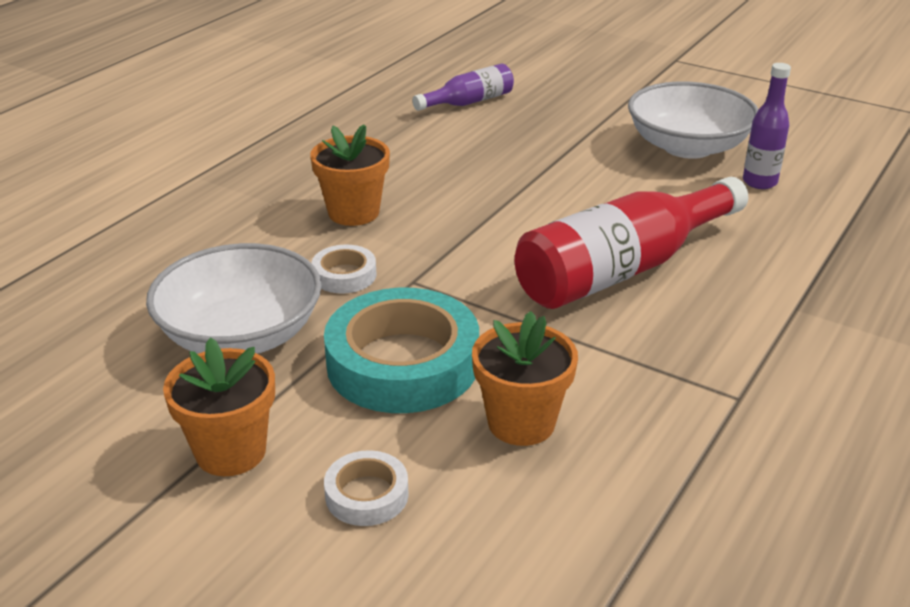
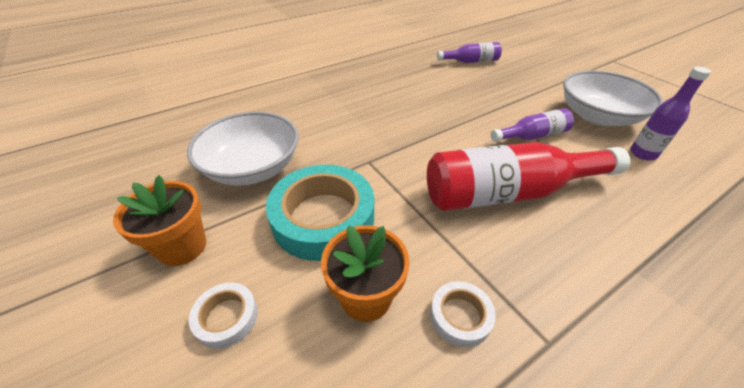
camera: 25 degrees right, 10 degrees up
orange flower pot [310,124,390,226] -> none
white tape [312,245,377,293] -> white tape moved to [430,281,496,347]
none -> purple bottle [491,108,574,142]

